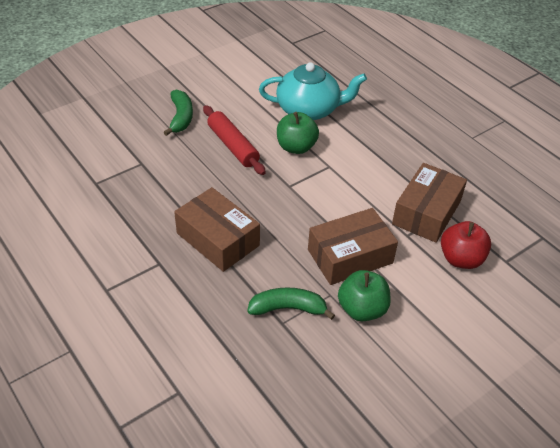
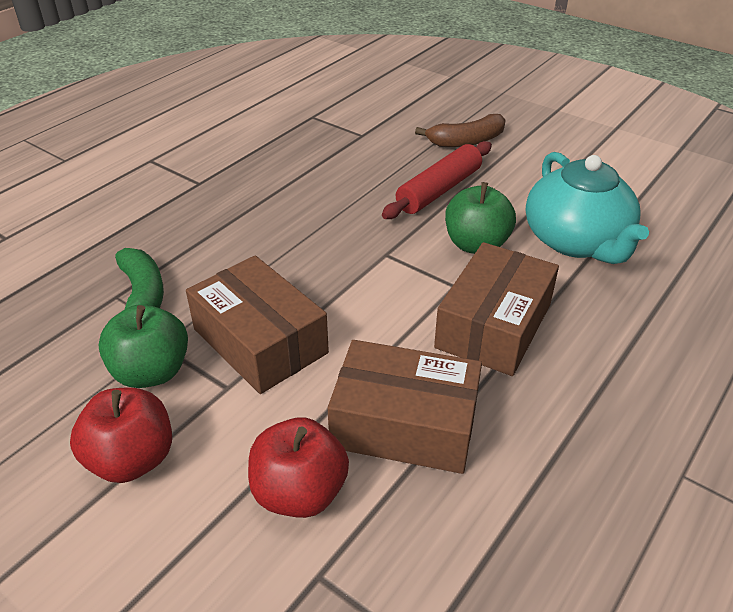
camera: 75 degrees right, 5 degrees down
green banana [163,89,193,136] -> brown banana [415,114,505,147]
brown box [174,187,260,272] -> brown box moved to [434,242,559,376]
none -> red apple [70,387,172,483]

